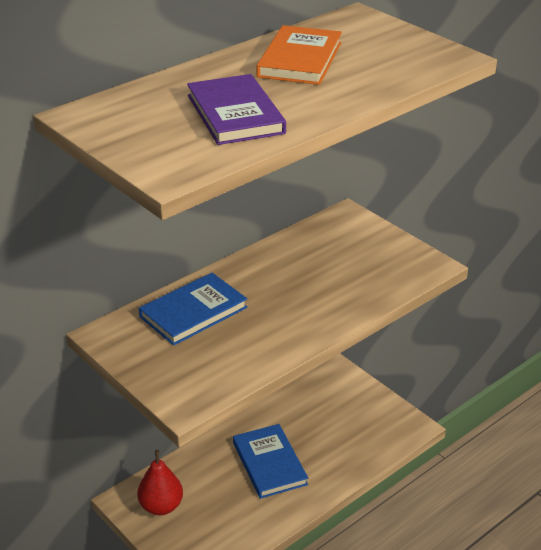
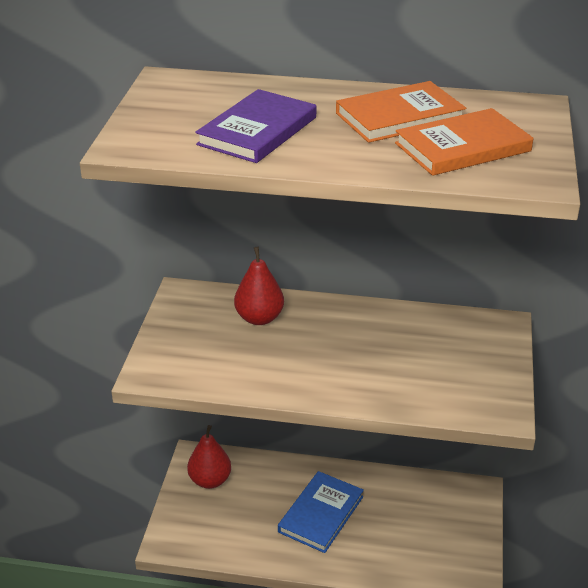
camera: 50 degrees right, 0 degrees up
blue book [139,273,248,346] -> red pear [234,247,284,325]
none -> orange book [395,108,534,176]

